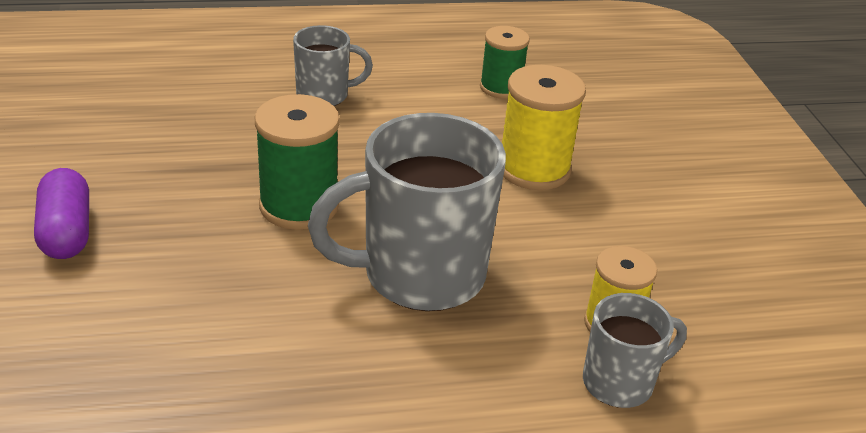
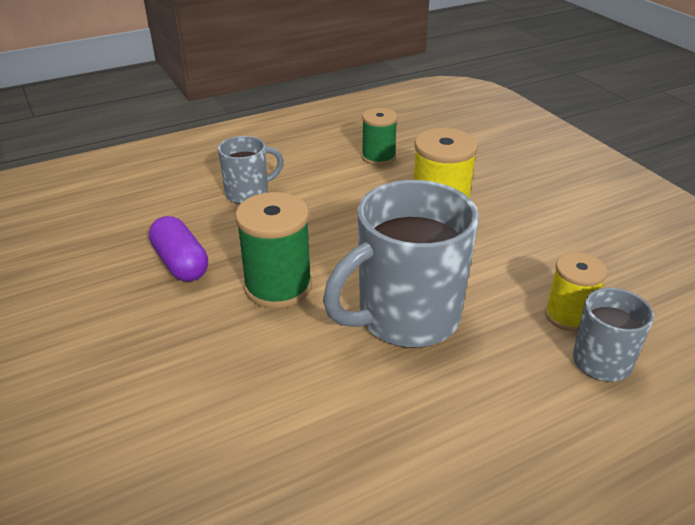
camera: 15 degrees left, 0 degrees up
purple capsule [34,168,89,259] -> purple capsule moved to [149,216,208,282]

